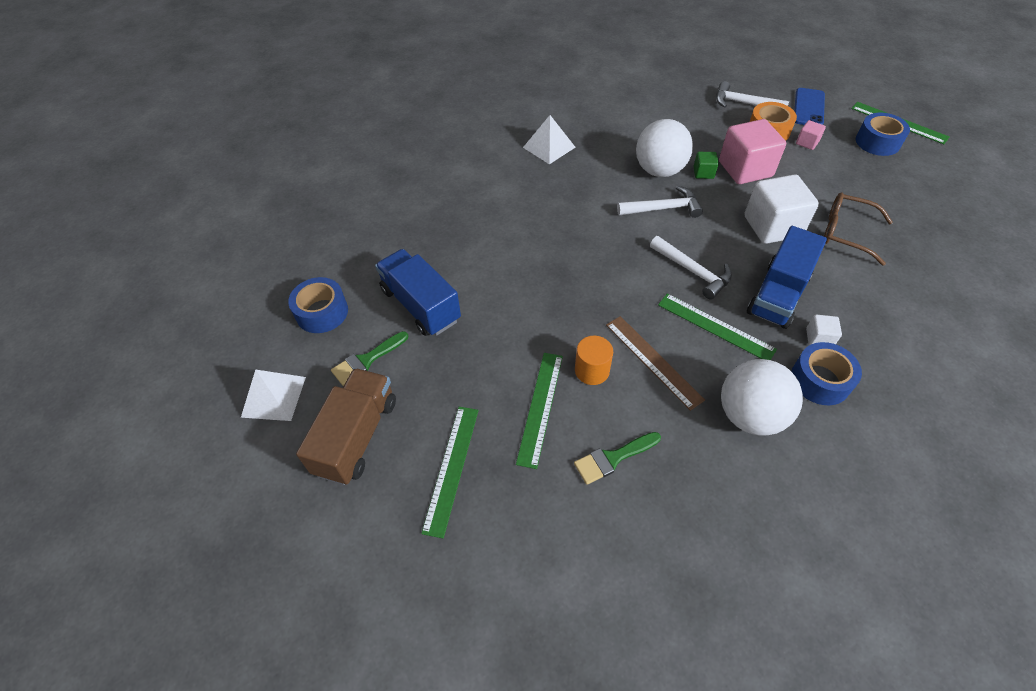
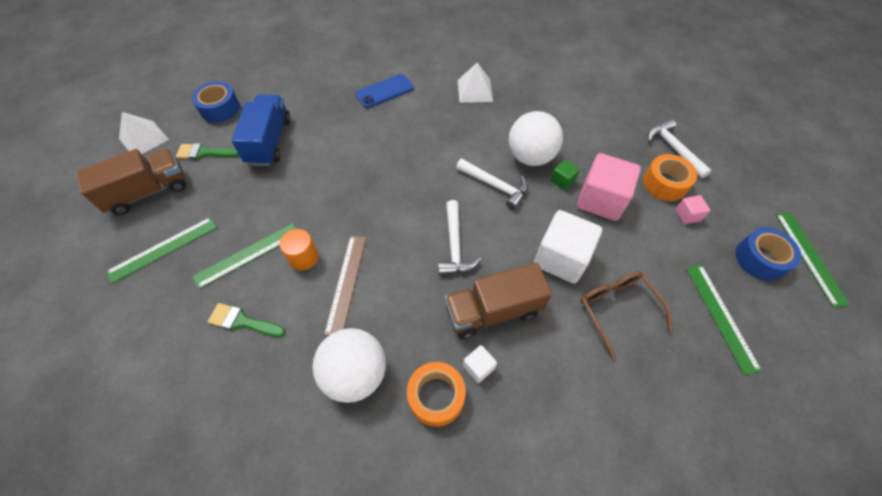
camera: 40 degrees right, 5 degrees up
green ruler [658,294,777,360] -> green ruler moved to [686,265,762,375]
blue truck [747,226,827,329] -> brown truck [445,263,552,339]
blue tape [791,342,862,405] -> orange tape [407,362,466,427]
blue phone [794,88,825,125] -> blue phone moved to [355,74,414,108]

